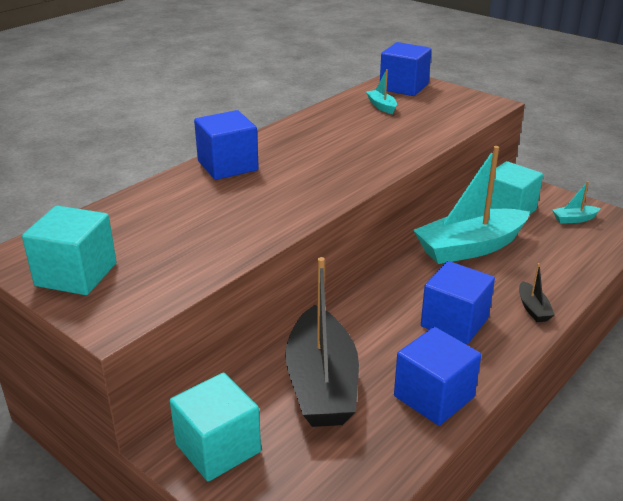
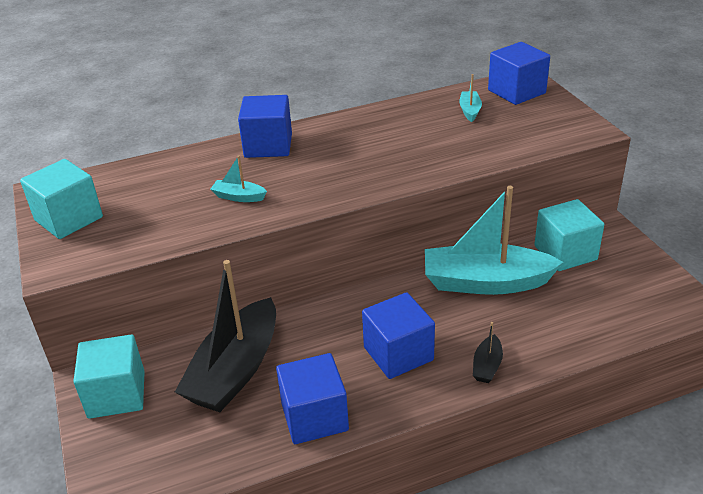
camera: 30 degrees right, 5 degrees up
turquoise boat [552,181,601,224] -> turquoise boat moved to [210,155,267,202]

